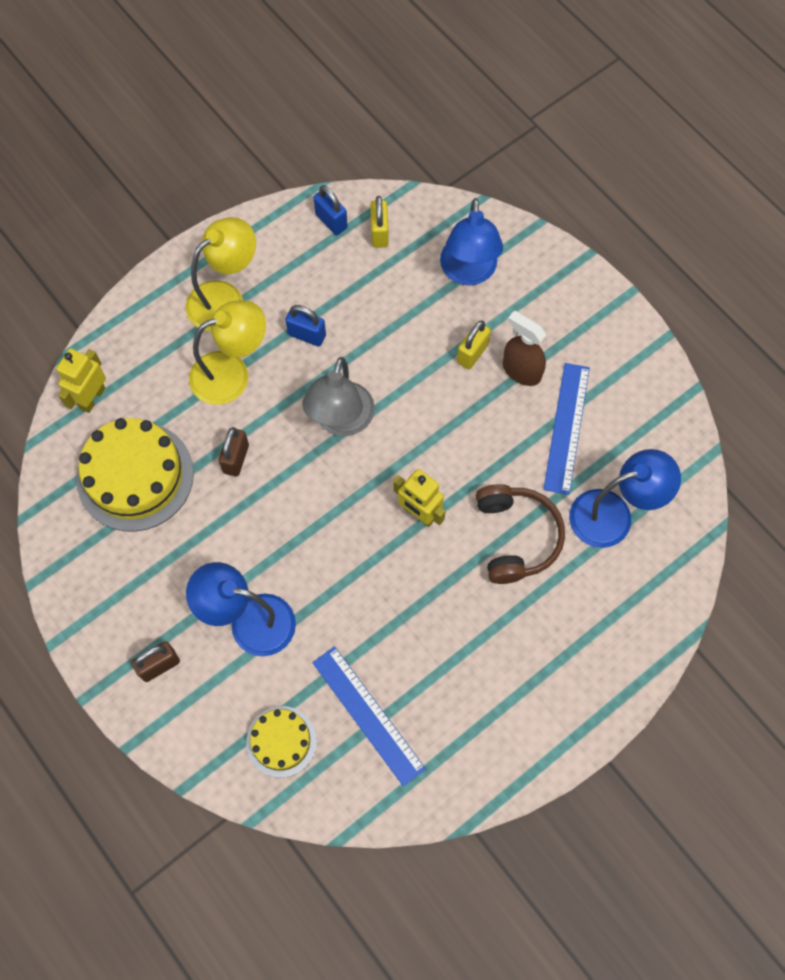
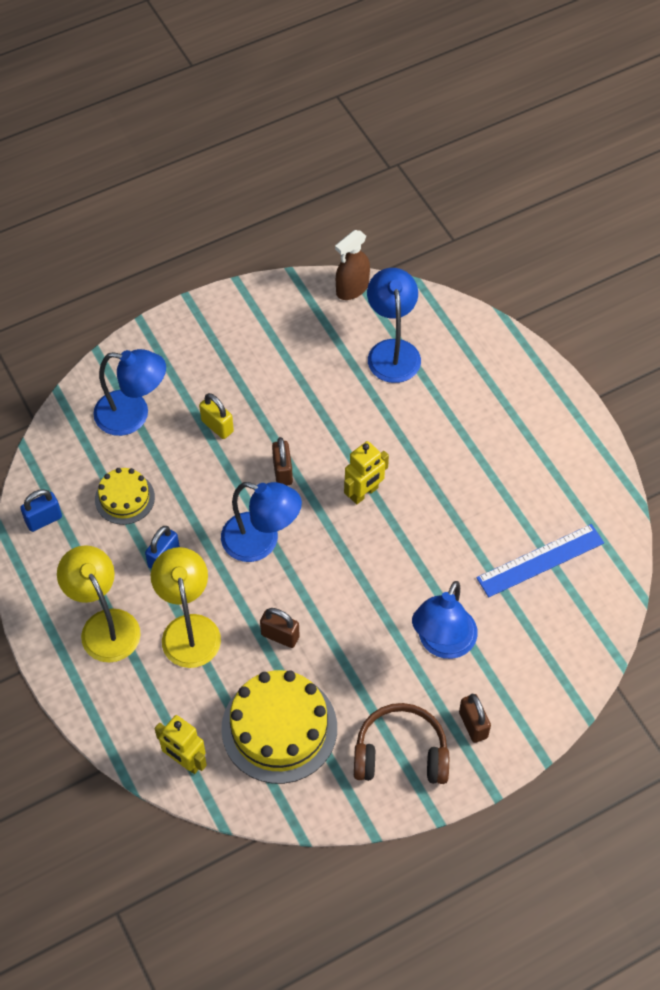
camera: 80 degrees left, 10 degrees down
yellow cake [246,706,317,778] -> yellow cake moved to [95,468,155,525]
grey lamp [302,357,375,436] -> blue lamp [221,482,302,562]
yellow padlock [370,196,389,248] -> none
brown headphones [476,484,565,584] -> brown headphones moved to [354,703,449,784]
brown spray bottle [503,311,546,386] -> brown spray bottle moved to [335,230,370,300]
blue ruler [543,363,590,495] -> none
none -> brown padlock [272,437,293,486]

